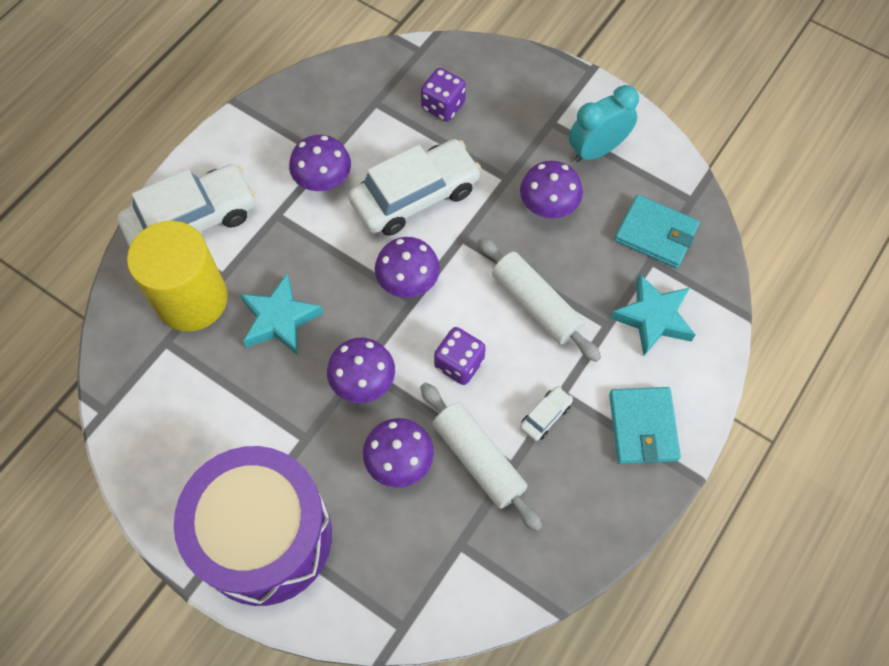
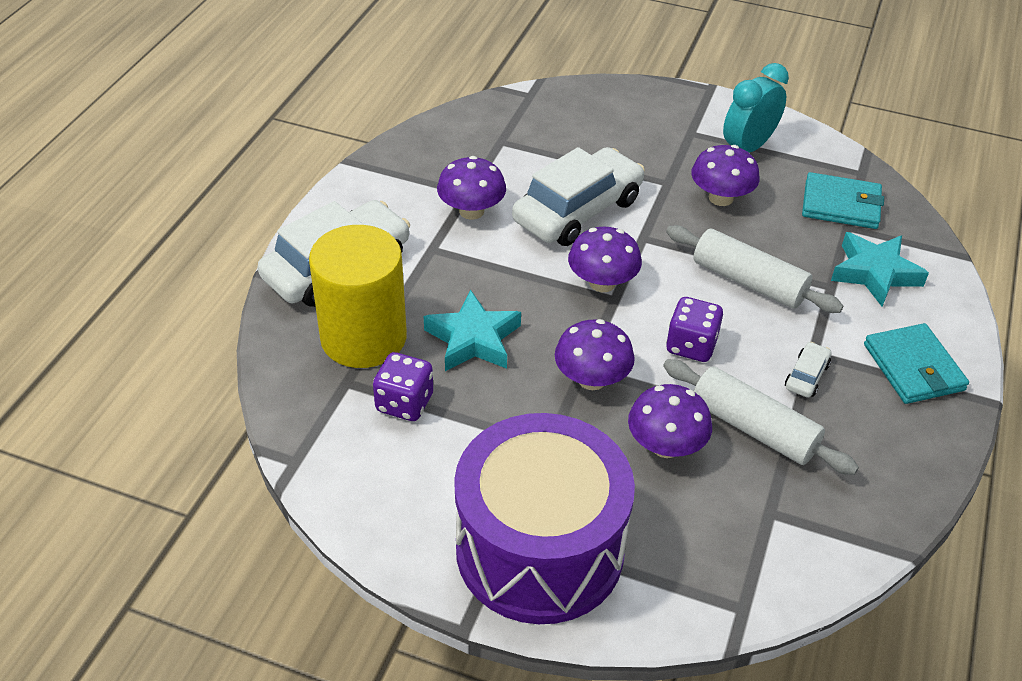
camera: 15 degrees left, 20 degrees down
purple dice [421,68,466,122] -> purple dice moved to [373,352,433,421]

